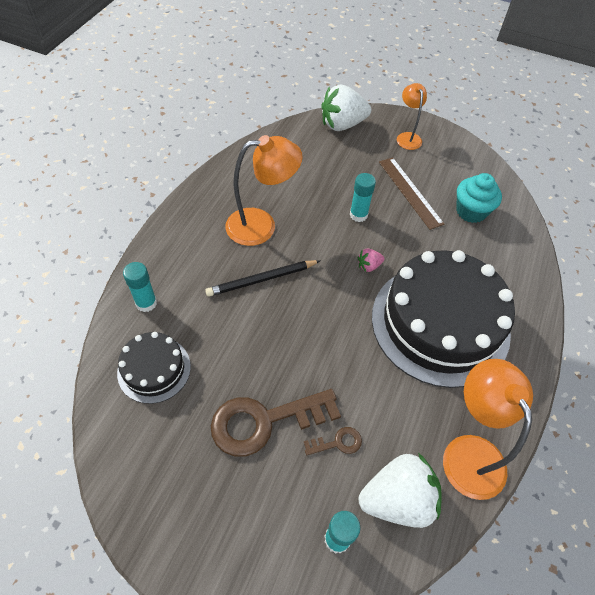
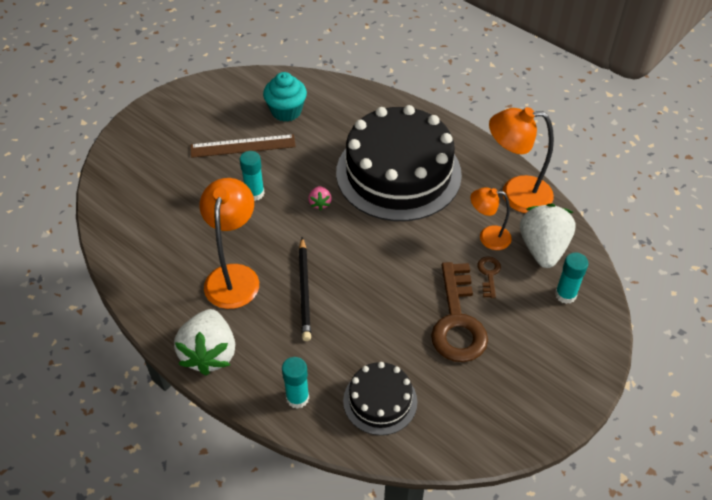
camera: 70 degrees left, 5 degrees down
white strawberry [321,84,371,131] -> white strawberry moved to [174,309,235,375]
orange lamp [397,83,427,150] -> orange lamp moved to [470,187,512,250]

